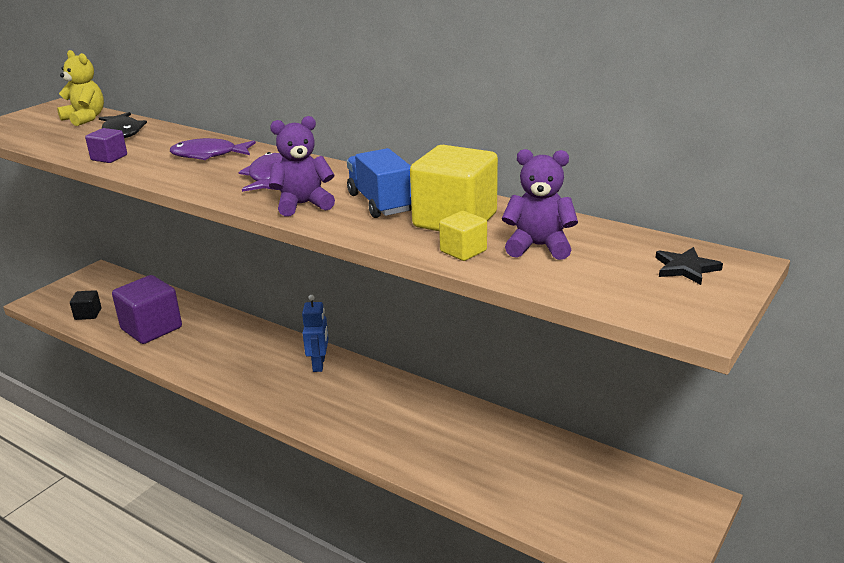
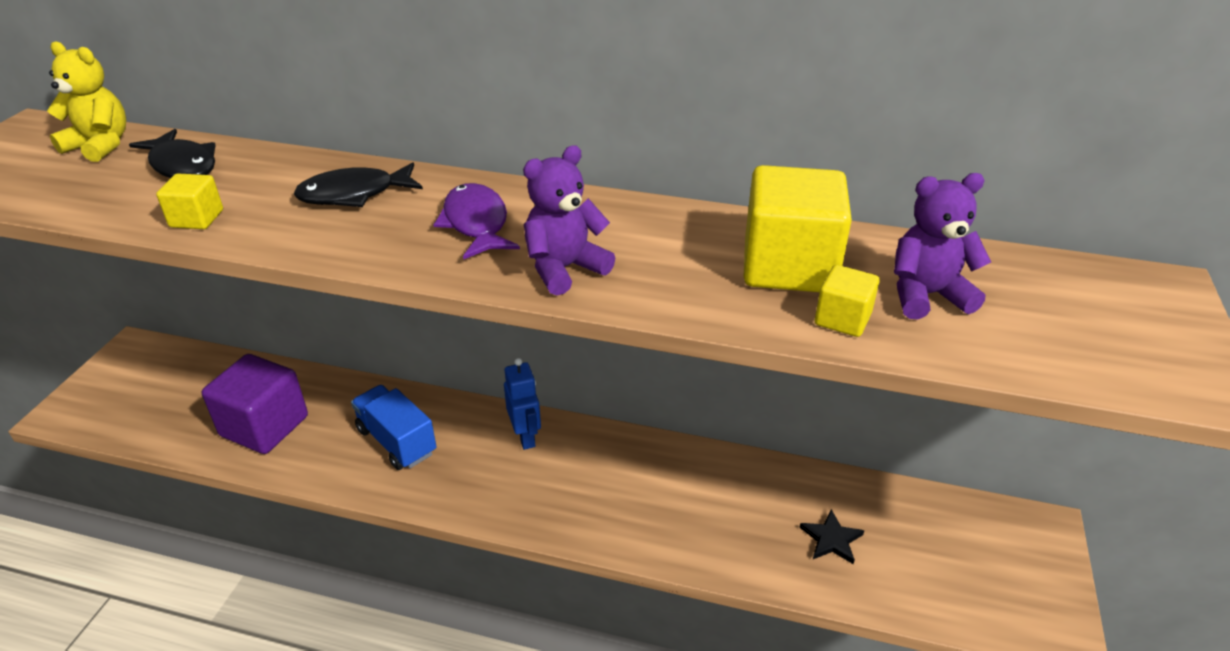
camera: 20 degrees left, 10 degrees up
black cube [70,290,101,320] -> none
purple cube [85,128,127,163] -> yellow cube [156,174,223,229]
purple fish [170,138,256,160] -> black fish [294,162,423,207]
blue truck [347,148,412,218] -> blue truck moved to [351,385,436,470]
black star [656,247,723,285] -> black star moved to [799,509,864,564]

